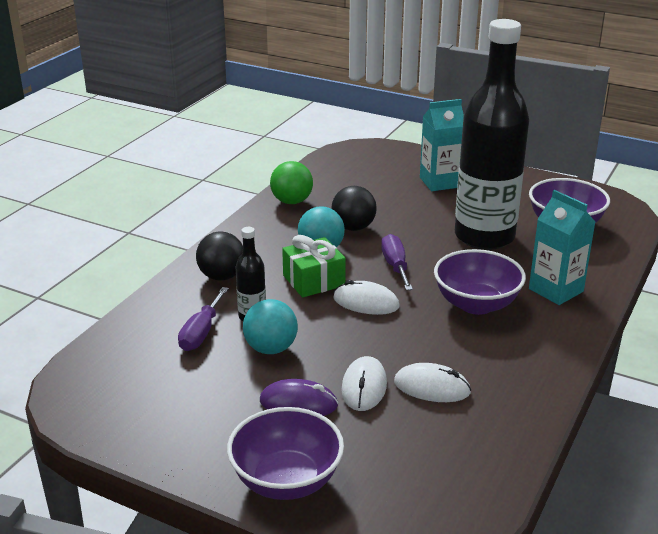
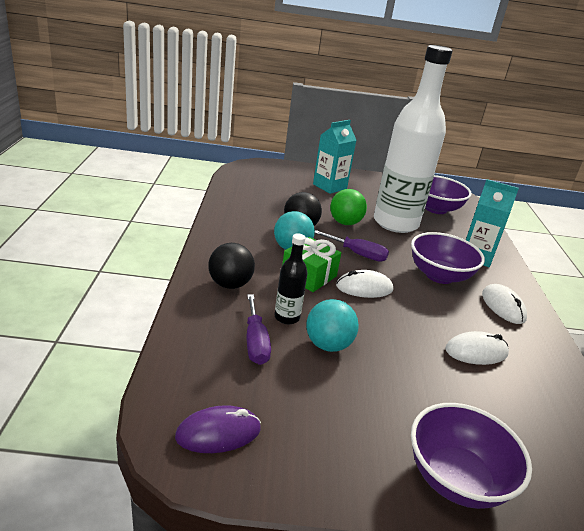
camera: 30 degrees left, 0 degrees up
purple mouse [260,379,338,416] -> purple mouse moved to [175,405,261,453]
green ball [270,161,313,204] -> green ball moved to [330,189,367,225]
white mouse [341,356,387,411] -> white mouse moved to [482,284,527,324]
purple screwdriver [381,234,413,290] -> purple screwdriver turned 150 degrees clockwise [315,230,389,262]
black bottle [455,19,529,250] -> white bottle [374,45,453,233]

